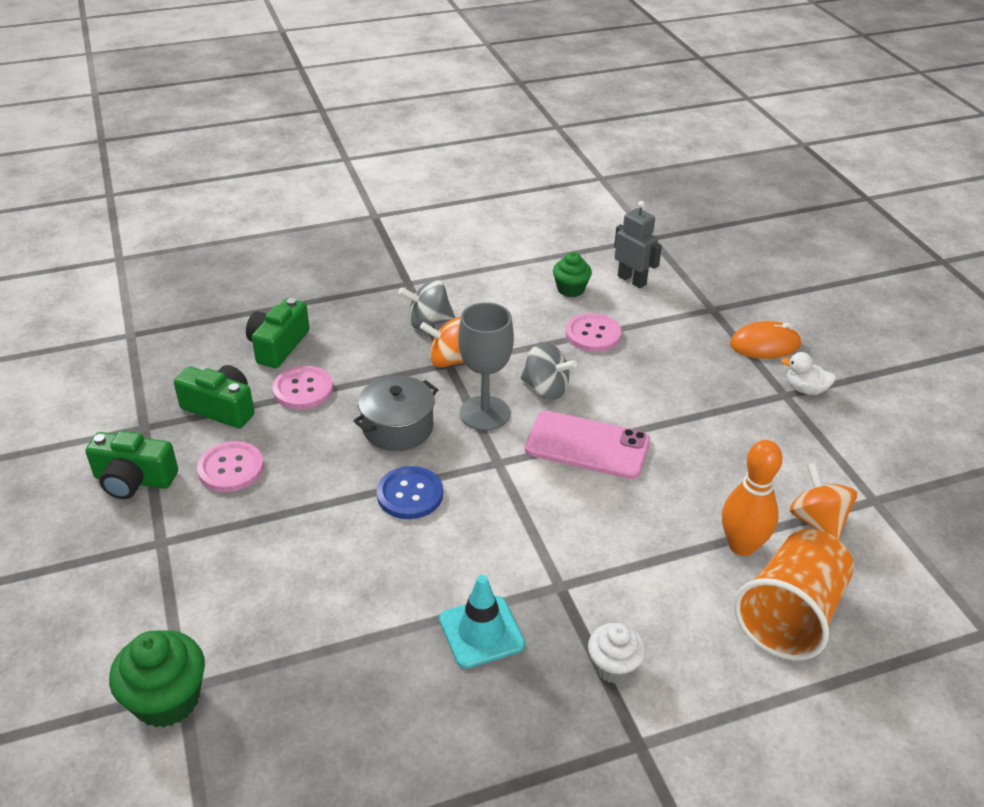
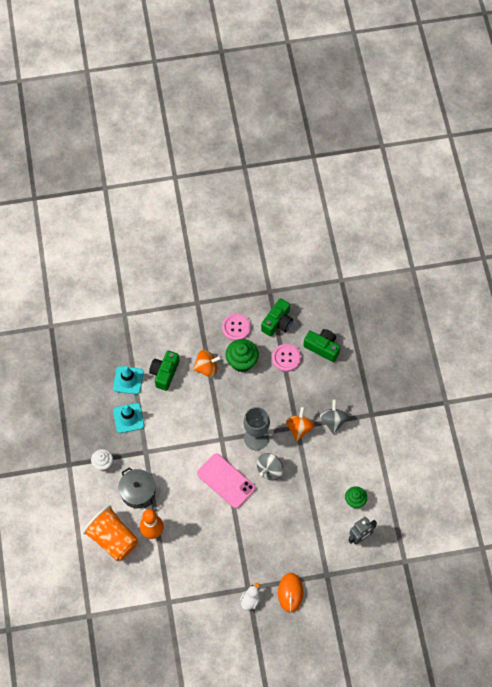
camera: 100 degrees right, 25 degrees up
green camera [86,431,178,499] -> green camera moved to [149,351,179,391]
green cupcake [109,630,205,728] -> green cupcake moved to [226,339,259,372]
grey pot [353,376,438,451] -> grey pot moved to [118,467,156,508]
blue button [377,466,443,519] -> none
pink phone [525,411,650,479] -> pink phone turned 75 degrees counterclockwise [197,453,256,509]
pink button [566,313,622,352] -> none
orange spinning top [790,463,857,540] -> orange spinning top moved to [193,350,222,377]
none -> turquoise traffic cone [113,366,144,394]

